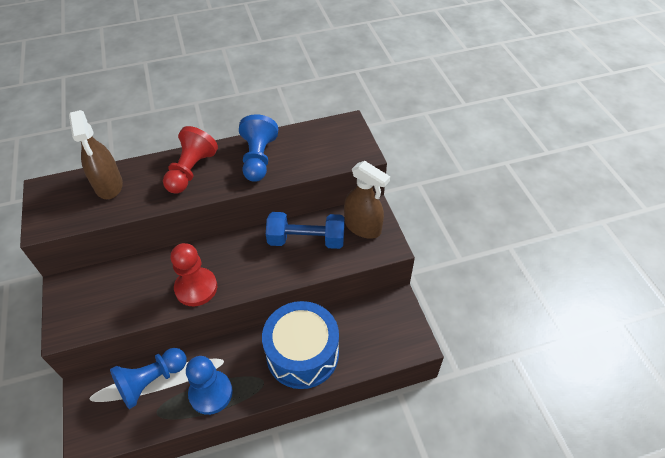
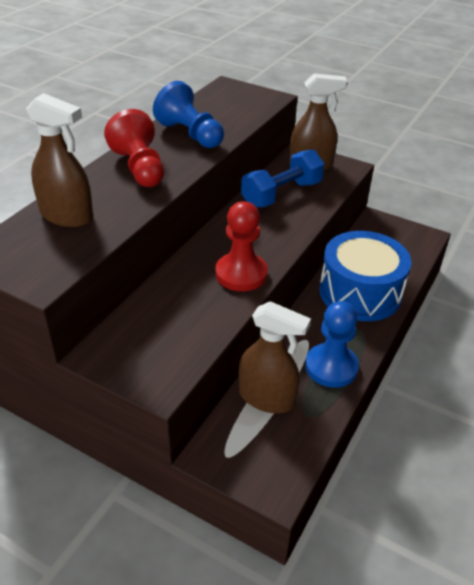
camera: 45 degrees left, 10 degrees down
blue pawn [110,348,187,409] -> brown spray bottle [239,301,311,413]

